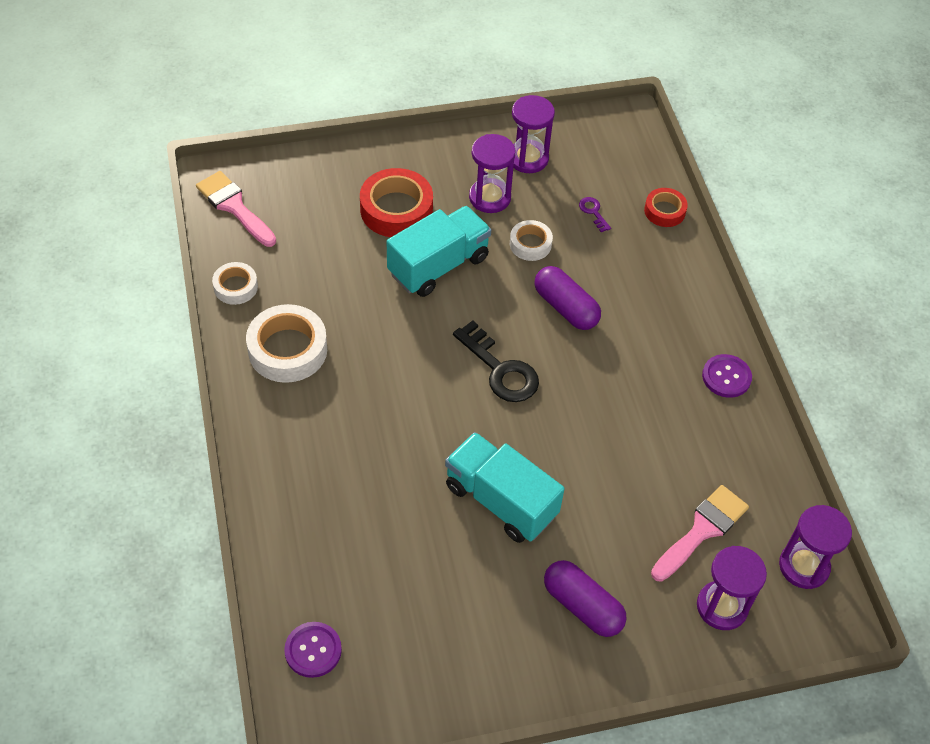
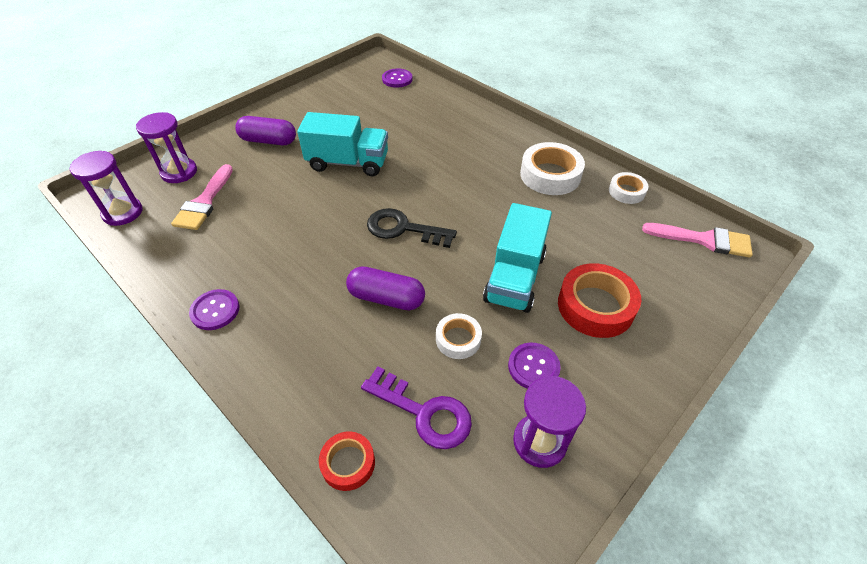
camera: 150 degrees right, 5 degrees down
purple hourglass [469,134,516,213] -> purple button [508,343,561,389]
purple key [579,197,611,232] -> purple key [361,366,472,449], size x2.11

